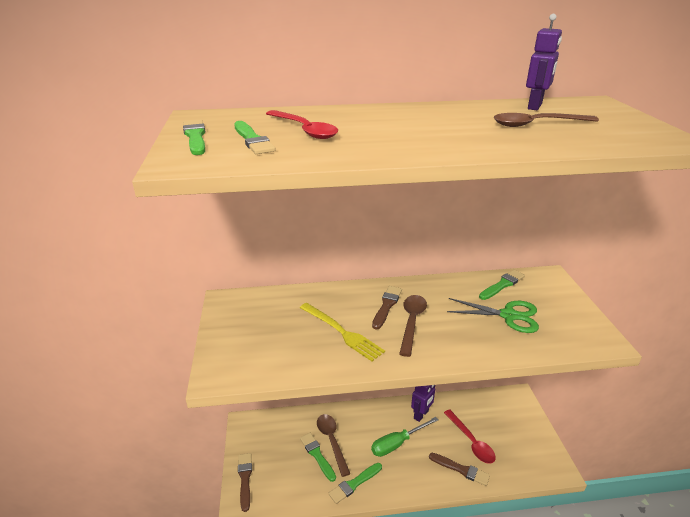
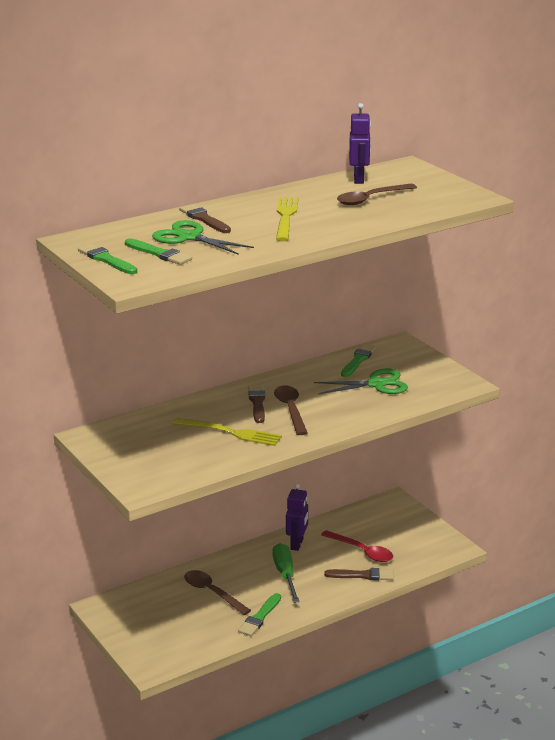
camera: 25 degrees left, 5 degrees down
brown brush [238,453,252,512] -> brown brush moved to [179,204,231,233]
red spoon [266,110,338,139] -> green scissors [152,220,254,255]
green brush [300,433,336,482] -> none
green screwdriver [371,417,438,457] -> green screwdriver turned 135 degrees clockwise [273,543,300,603]
none -> yellow fork [276,197,298,241]

